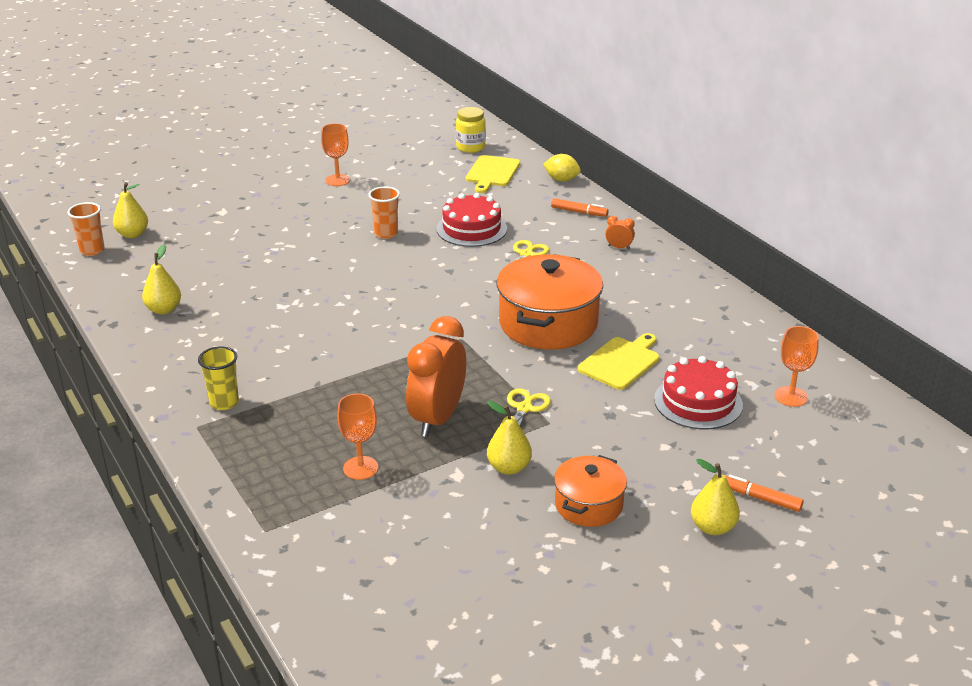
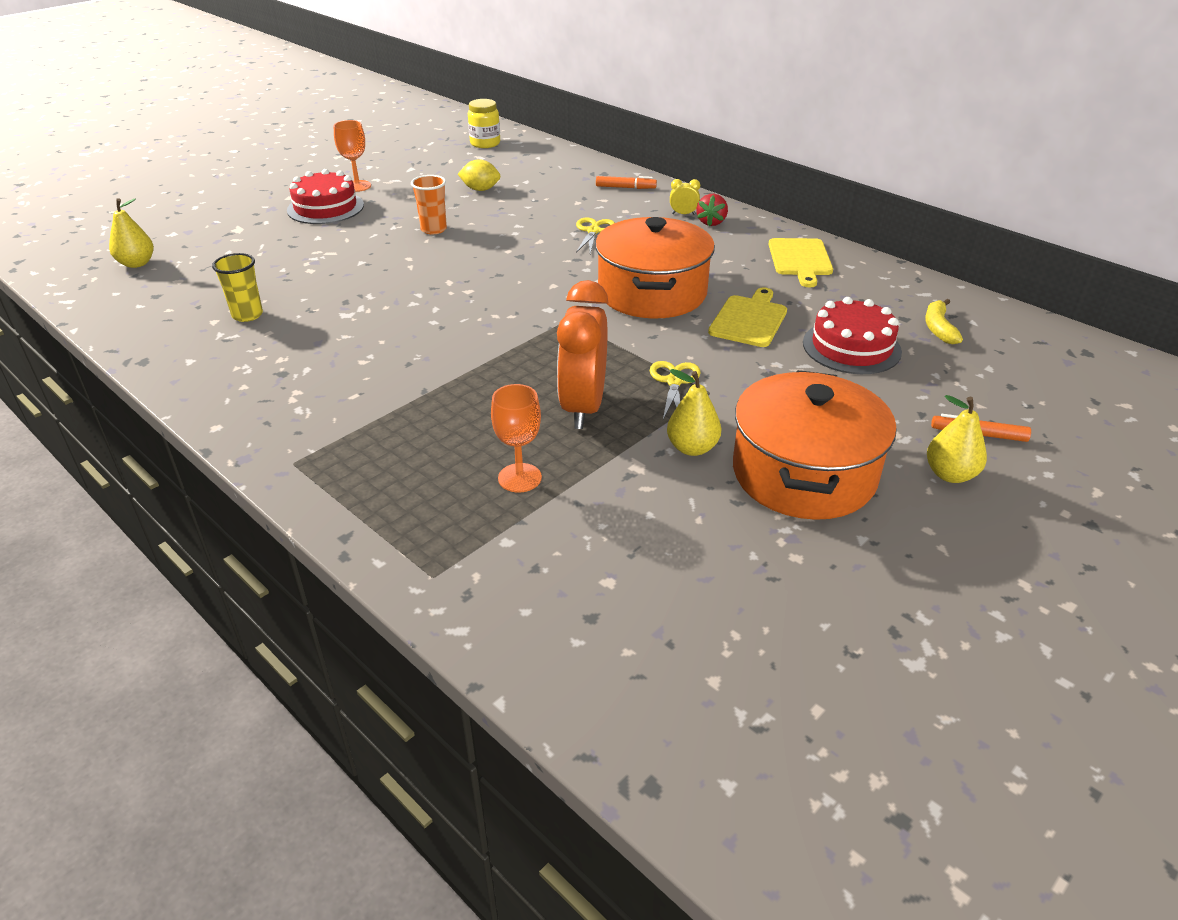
camera: 15 degrees left, 5 degrees up
orange cup [67,202,105,256] -> none
yellow pear [142,244,181,314] -> none
yellow cup [198,346,239,410] -> yellow cup moved to [212,253,263,322]
red cake [436,193,507,247] -> red cake moved to [287,169,364,224]
yellow cutting board [466,155,520,193] -> yellow cutting board moved to [768,238,833,287]
yellow lemon [543,154,581,181] -> yellow lemon moved to [458,159,501,191]
orange pot [554,455,627,527] -> orange pot [733,370,897,520], size x1.77
orange clock [605,216,635,250] -> yellow clock [670,179,700,215]
orange goblet [775,326,819,407] -> yellow banana [925,299,963,344]
none -> red strawberry [696,194,728,226]

